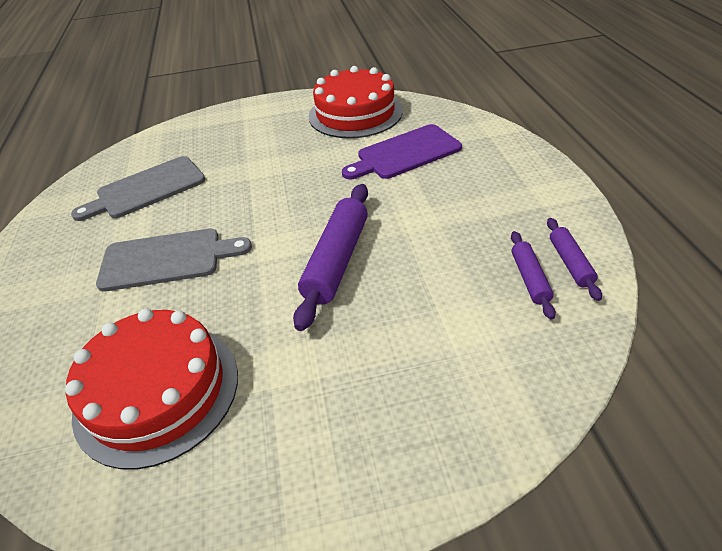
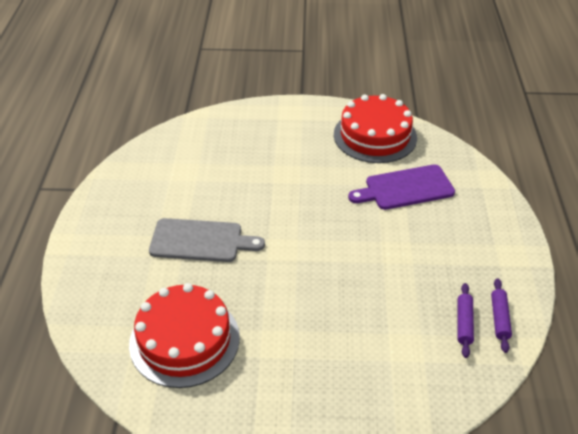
camera: 10 degrees right, 0 degrees up
grey cutting board [71,156,205,221] -> none
purple rolling pin [293,184,368,331] -> none

